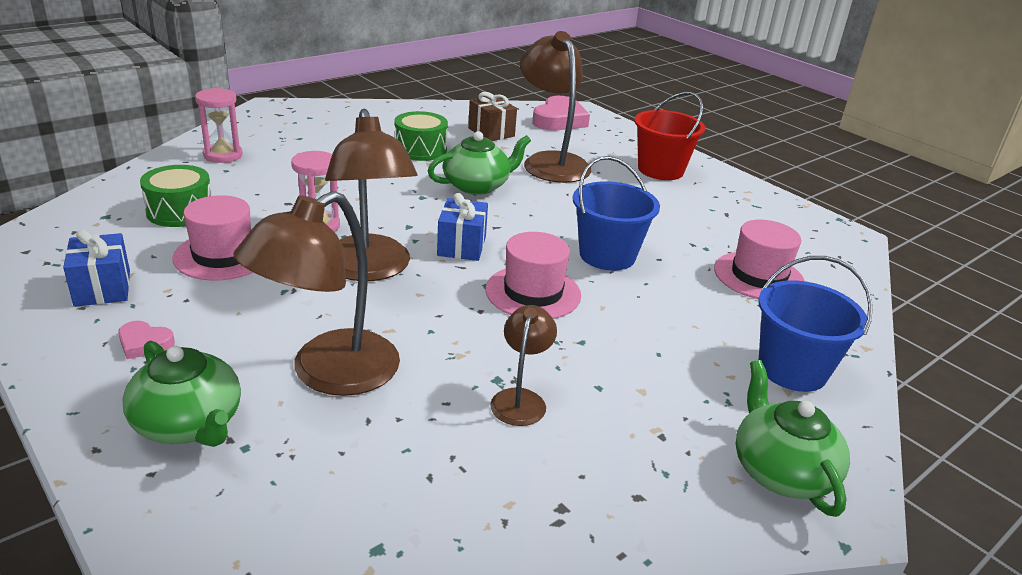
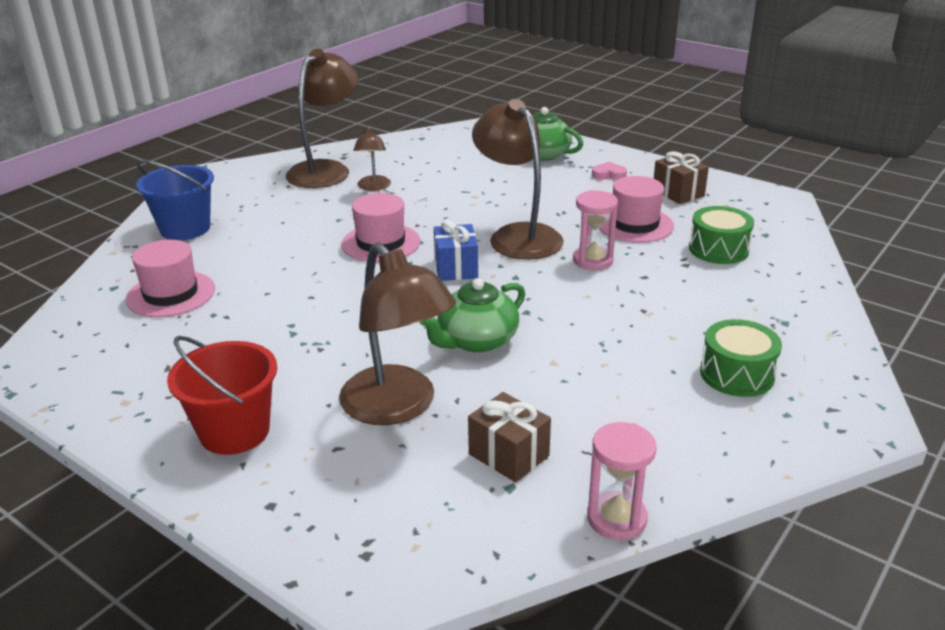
camera: 170 degrees right, 0 degrees up
blue gift [63,229,130,307] -> brown gift [654,151,709,204]
pink hourglass [195,88,242,163] -> pink hourglass moved to [587,422,657,540]
brown lamp [233,191,400,396] -> brown lamp moved to [286,49,358,188]
green drum [394,111,448,161] -> green drum moved to [700,319,782,397]
pink heart [532,96,590,130] -> none
blue bucket [573,156,660,271] -> none
green teapot [736,360,850,517] -> none

